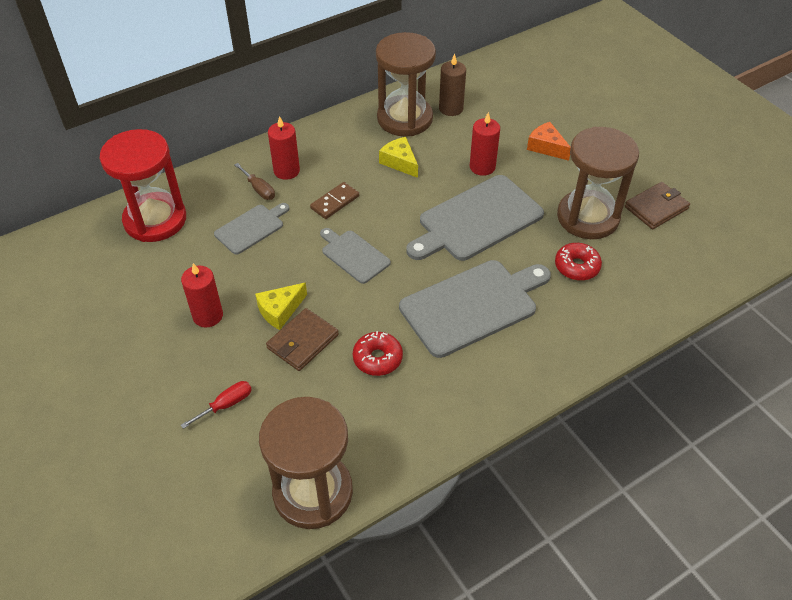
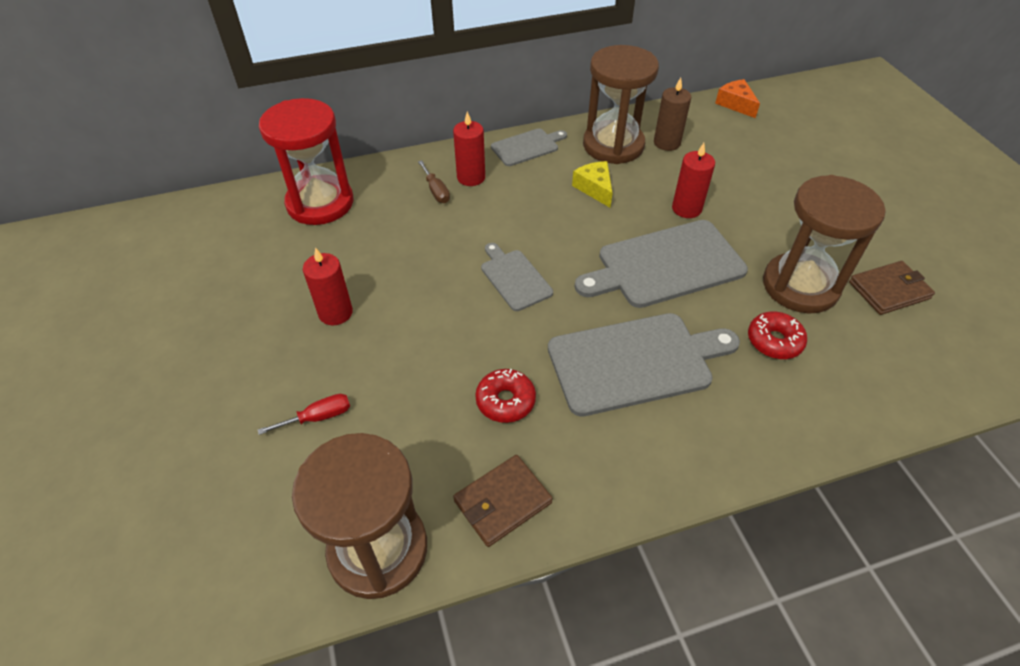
camera: 15 degrees right, 0 degrees up
grey cutting board [214,203,289,255] -> grey cutting board moved to [491,128,567,166]
yellow cheese [255,283,307,330] -> none
brown wallet [266,308,339,371] -> brown wallet moved to [453,455,553,547]
brown domino [310,182,359,219] -> none
orange cheese [527,122,571,161] -> orange cheese moved to [715,79,760,118]

